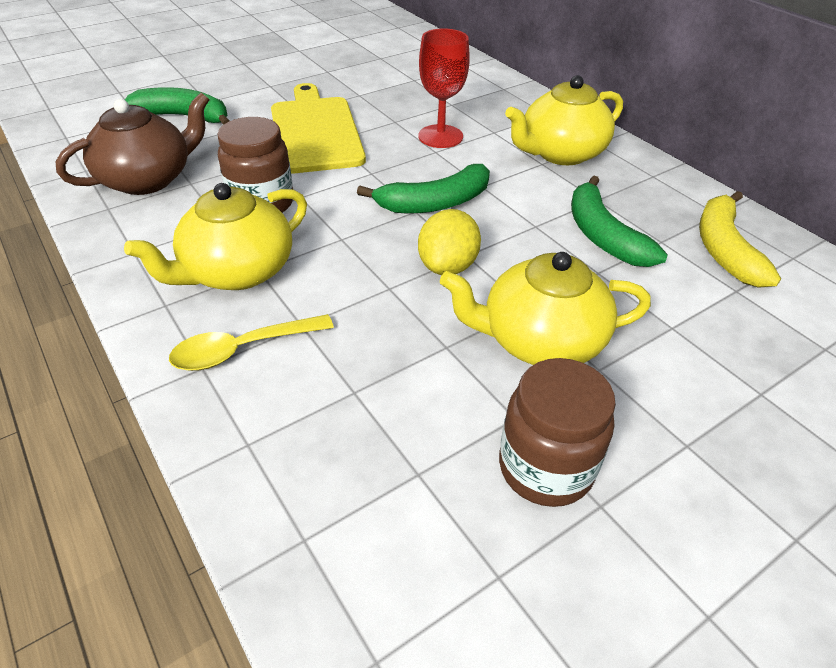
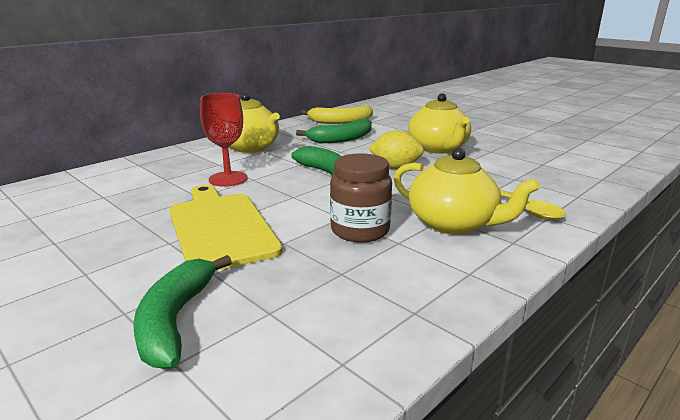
camera: 100 degrees left, 20 degrees down
brown teapot [56,93,209,195] -> none
yellow cutting board [271,83,366,174] -> yellow cutting board turned 90 degrees clockwise [170,185,283,270]
brown jar [499,358,616,507] -> none

